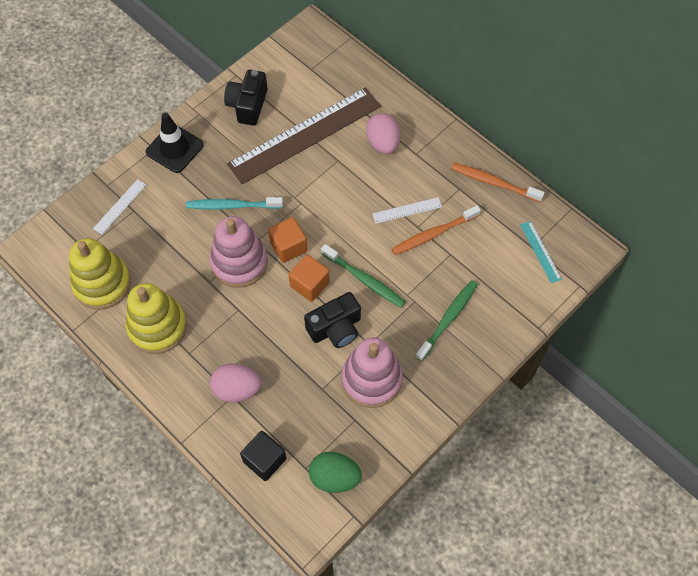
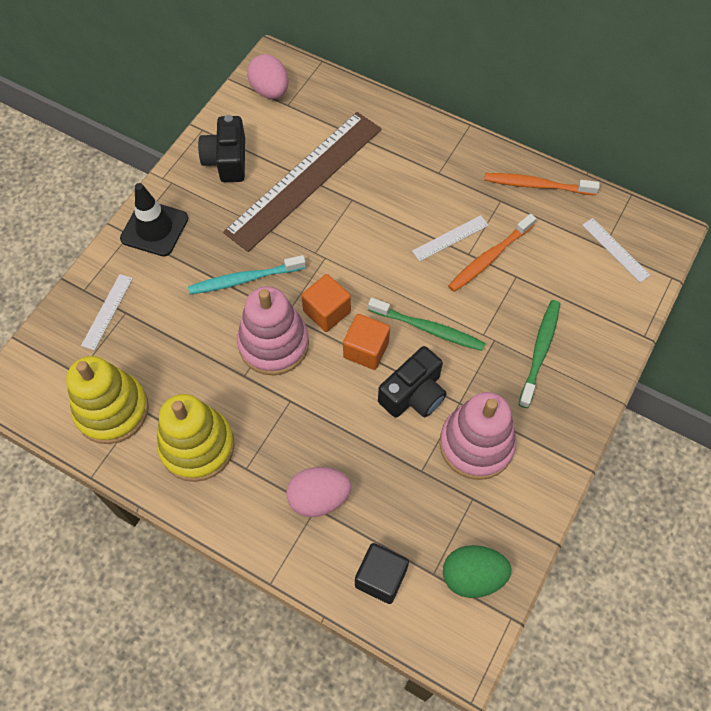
camera: 15 degrees left, 0 degrees up
pink egg [366,113,401,154] -> pink egg moved to [247,54,289,99]
turquoise ruler [520,221,562,283] -> white ruler [582,218,650,282]

